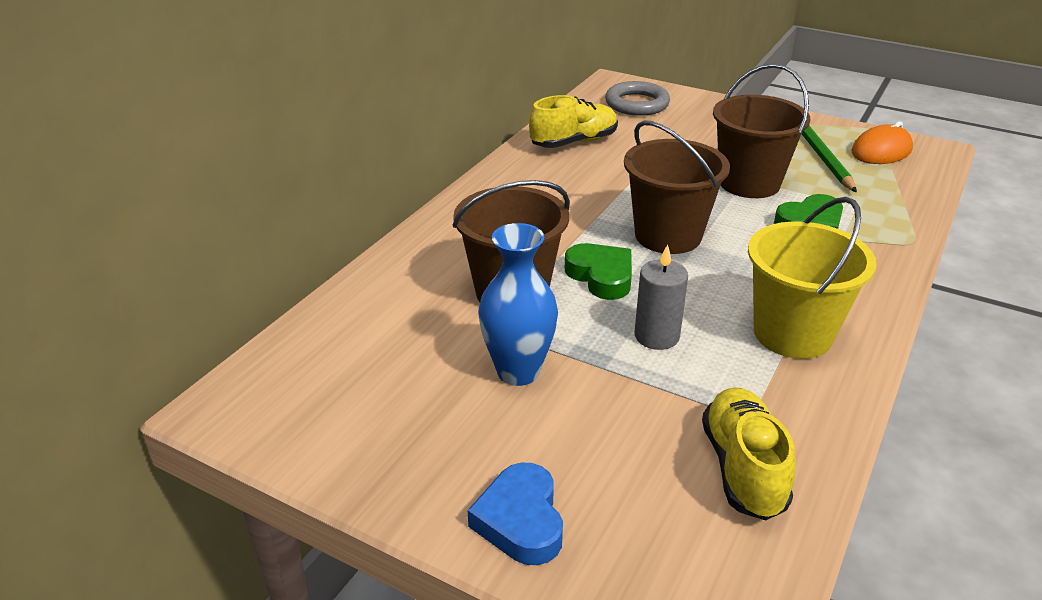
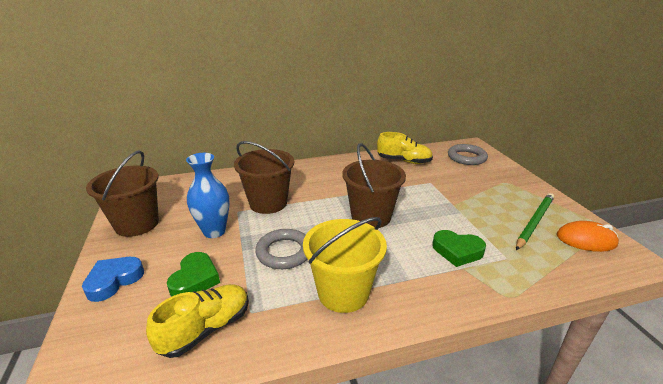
camera: 45 degrees right, 5 degrees down
green heart [565,243,632,300] -> green heart moved to [167,252,220,297]
grey candle [634,244,688,350] -> grey ring [255,229,307,269]
brown bucket [713,64,810,198] -> brown bucket moved to [86,150,159,237]

